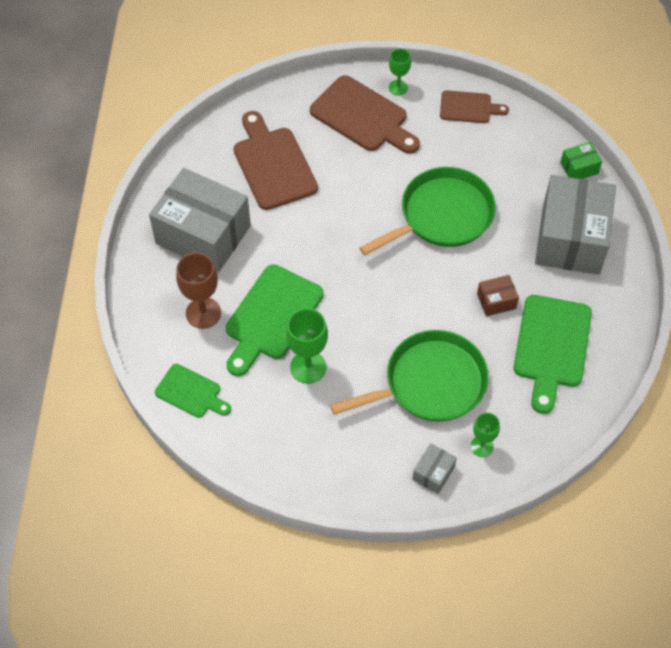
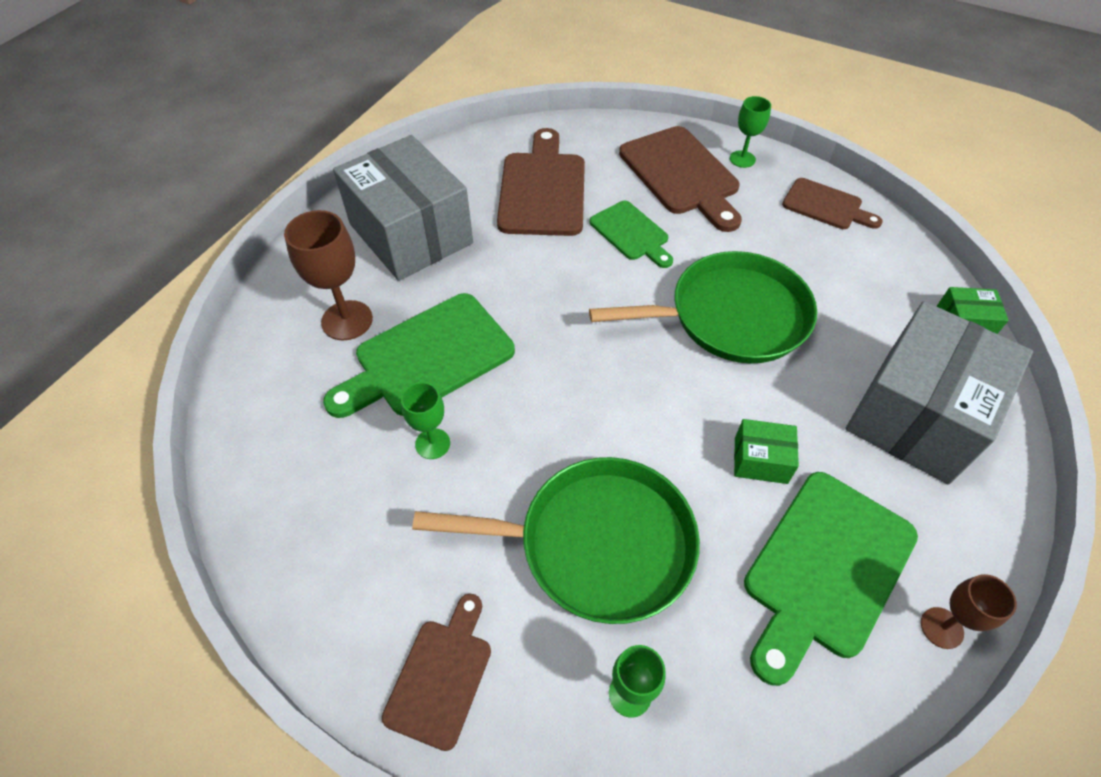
camera: 25 degrees right, 5 degrees down
green cutting board [155,364,231,418] -> green cutting board moved to [590,201,673,268]
green goblet [286,308,328,384] -> green goblet [401,382,450,459], size x0.61
grey box [412,443,457,494] -> none
brown box [477,275,519,316] -> green box [734,419,799,484]
none -> brown cutting board [382,593,491,751]
none -> brown goblet [921,574,1017,649]

